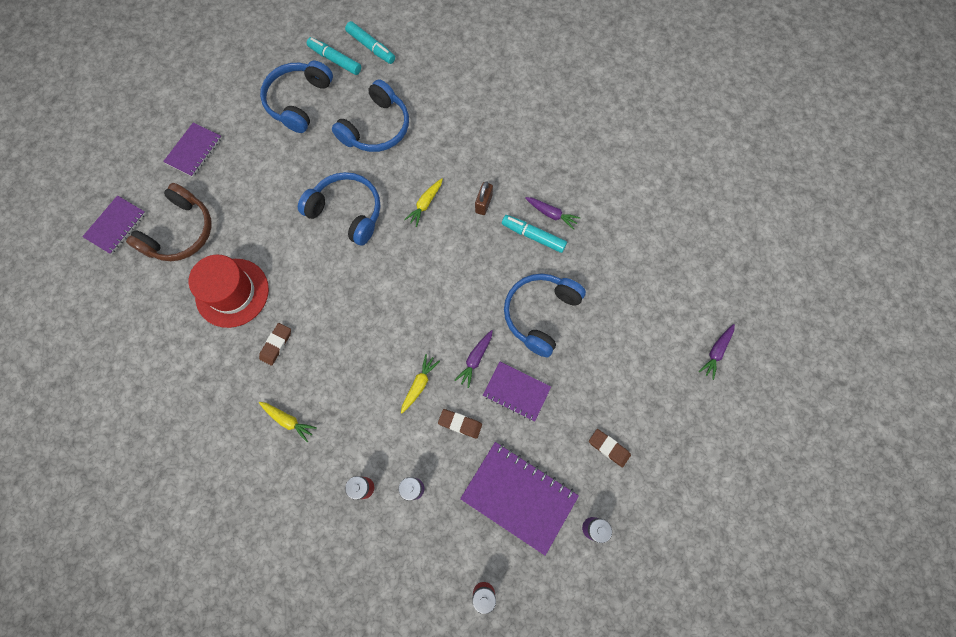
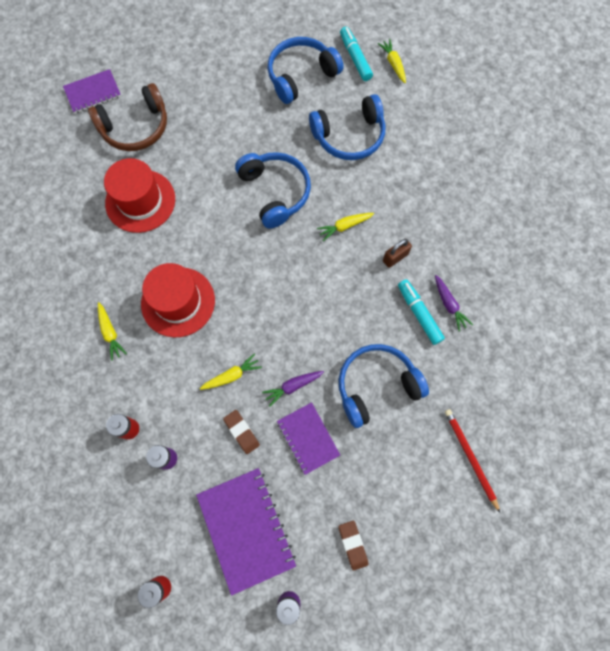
camera: 35 degrees right, 0 degrees up
purple notebook [163,122,222,177] -> none
brown eraser [259,323,291,366] -> none
turquoise marker [345,21,395,64] -> yellow carrot [378,39,406,83]
purple carrot [699,324,735,380] -> none
none -> red hat [141,263,215,337]
none -> red pencil [445,409,500,513]

